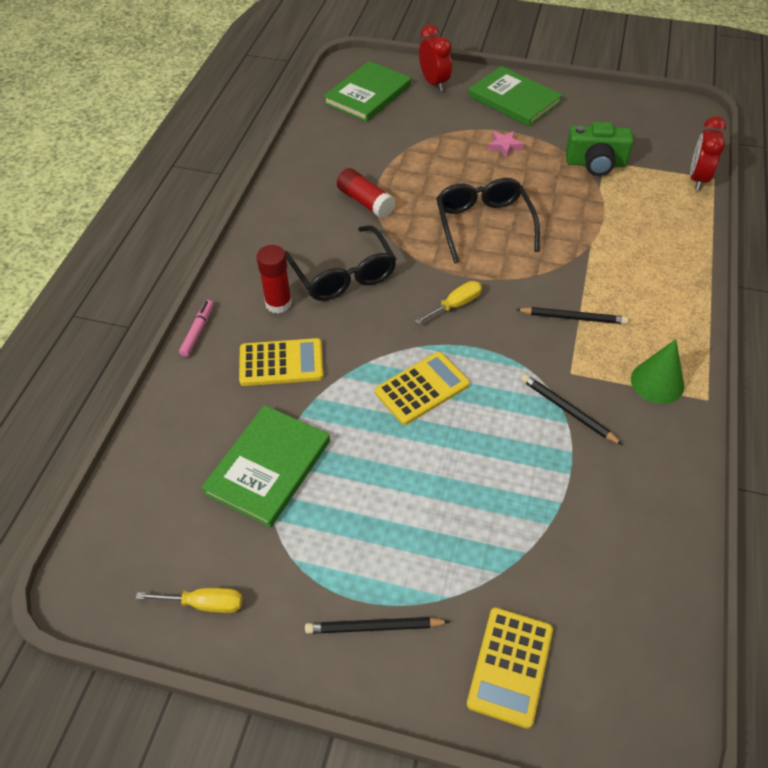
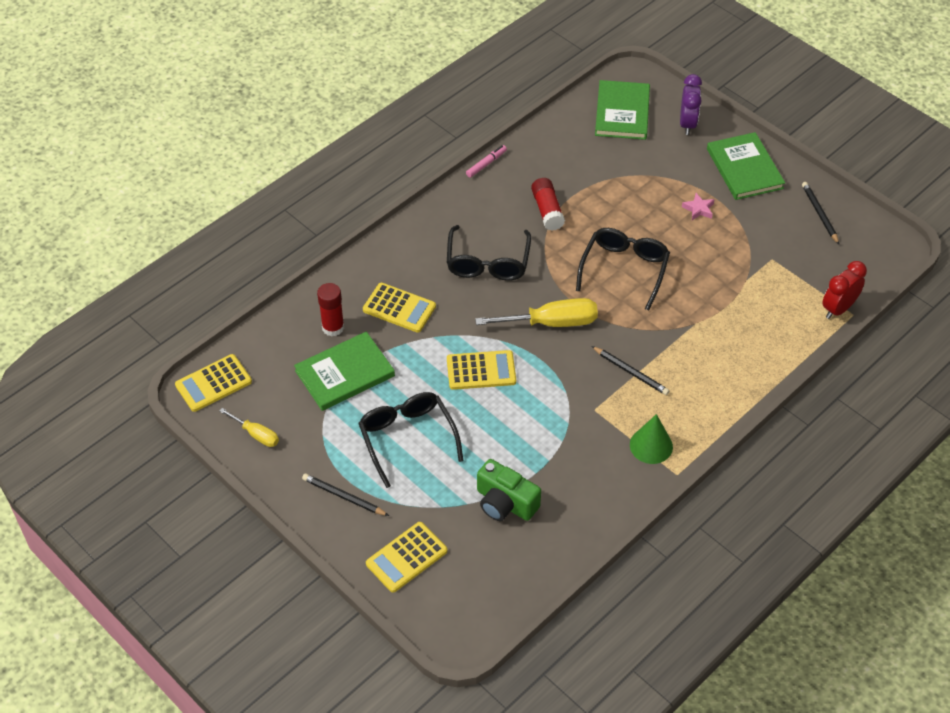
camera: 30 degrees right, 0 degrees up
pink marker [179,300,214,357] -> pink marker moved to [466,145,507,178]
red glue stick [256,245,292,314] -> red glue stick moved to [317,283,344,336]
green book [323,61,411,122] -> green book turned 60 degrees counterclockwise [595,80,650,140]
yellow screwdriver [415,281,482,324] -> yellow screwdriver [475,298,598,327], size x1.79
red clock [419,25,452,91] -> purple clock [680,74,702,135]
black pencil [521,374,623,445] -> black pencil moved to [802,182,839,244]
green camera [565,122,634,176] -> green camera moved to [477,459,541,521]
none -> yellow calculator [175,354,252,412]
none -> black glasses [358,392,464,488]

